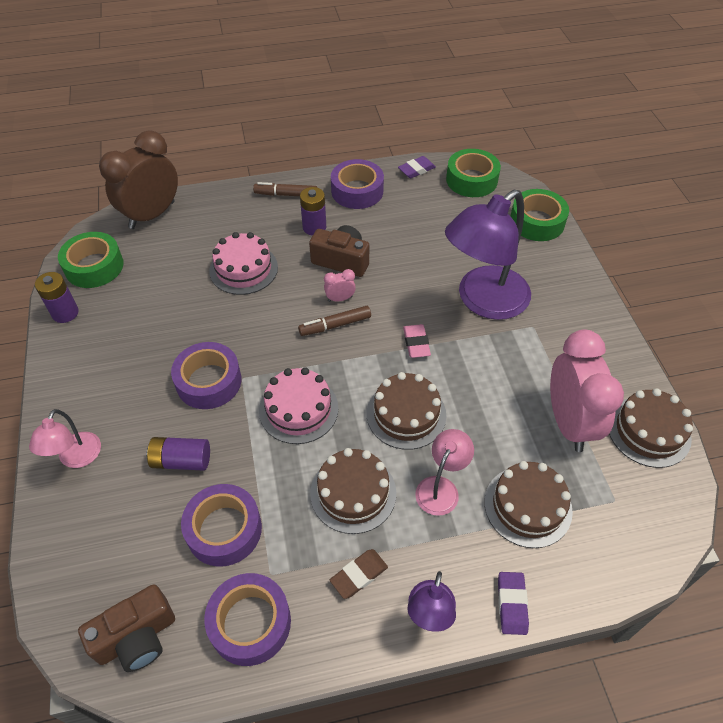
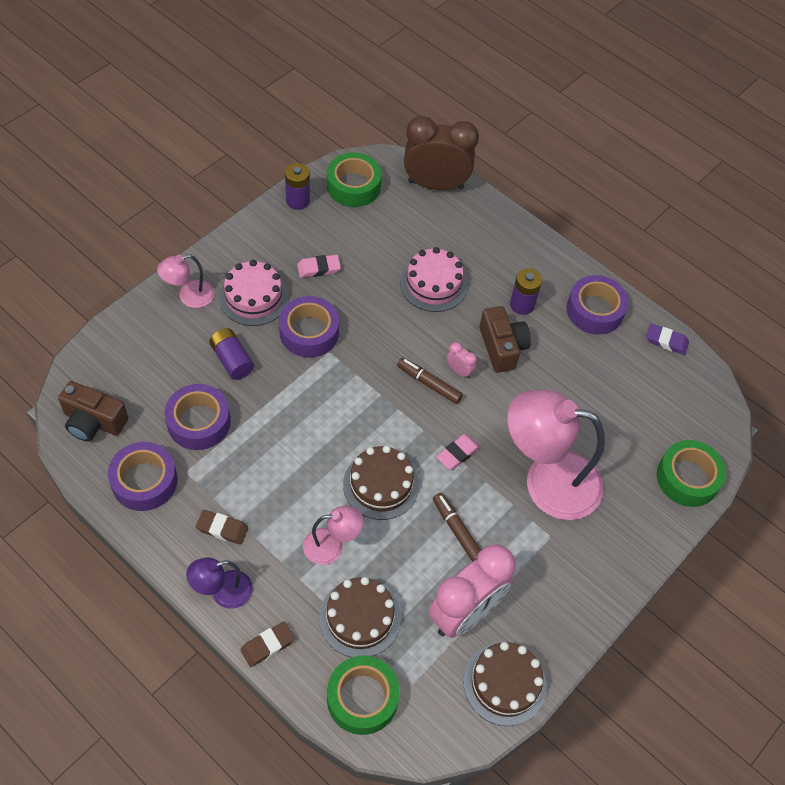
camera: 50 degrees right, 5 degrees up
brown marker [253,182,317,196] -> brown marker moved to [433,493,481,562]
pink cake [259,367,339,444] -> pink cake moved to [219,260,289,326]
brown cake [310,448,396,534] -> none
purple lamp [445,189,531,320] -> pink lamp [507,390,605,520]
green tape [446,149,501,197] -> green tape moved to [327,656,400,735]
purple eraser [498,572,529,635] -> brown eraser [240,622,295,667]
none -> pink eraser [297,255,341,278]

